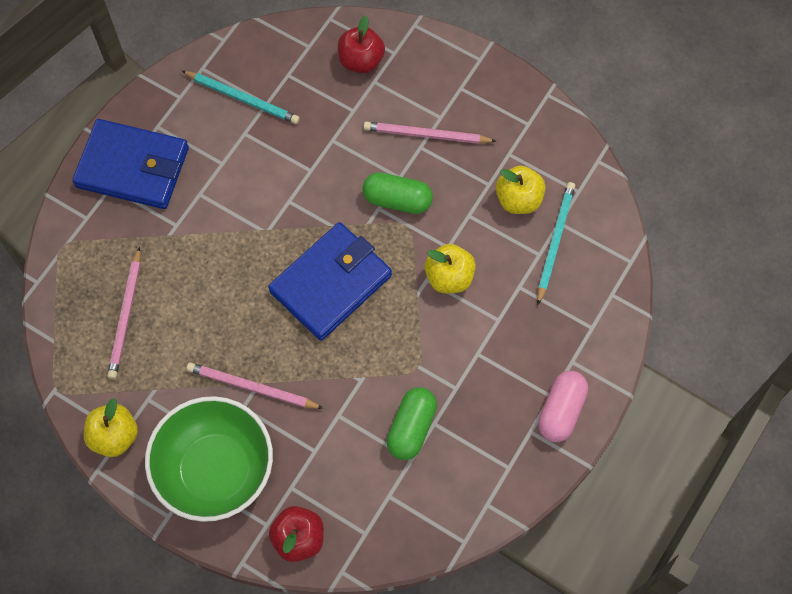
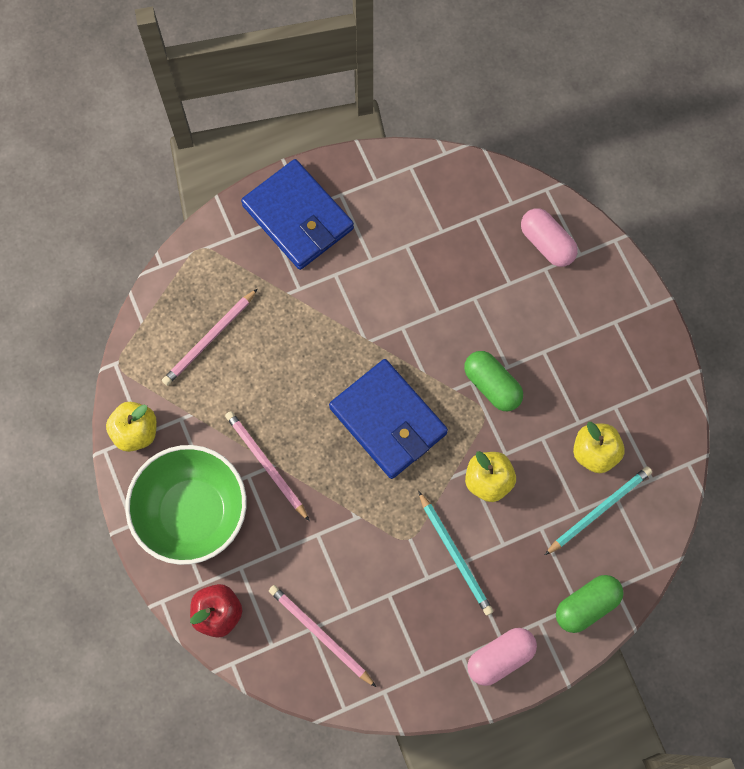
camera: 35 degrees right, 5 degrees up
turquoise pencil [182,71,300,124] -> turquoise pencil moved to [418,491,493,616]
blue wallet [268,222,392,341] -> blue wallet turned 60 degrees clockwise [329,359,448,479]
red apple [338,15,385,73] -> pink capsule [521,208,578,267]
pink pencil [363,122,496,144] -> pink pencil moved to [269,585,376,687]
green capsule [387,387,437,460] -> green capsule moved to [556,575,624,633]

